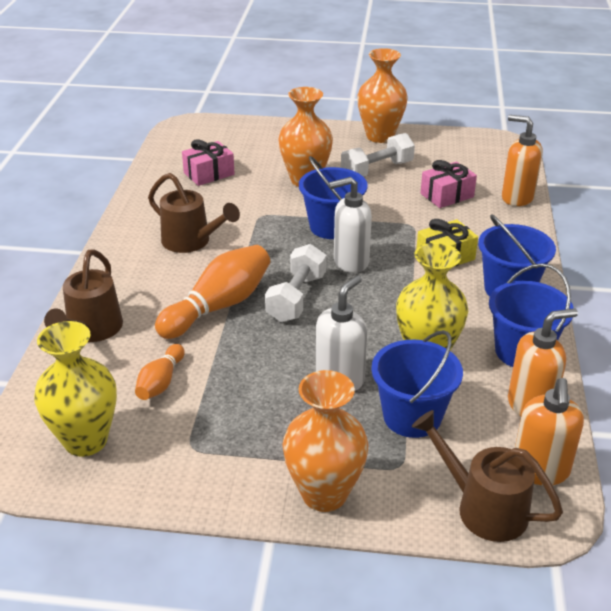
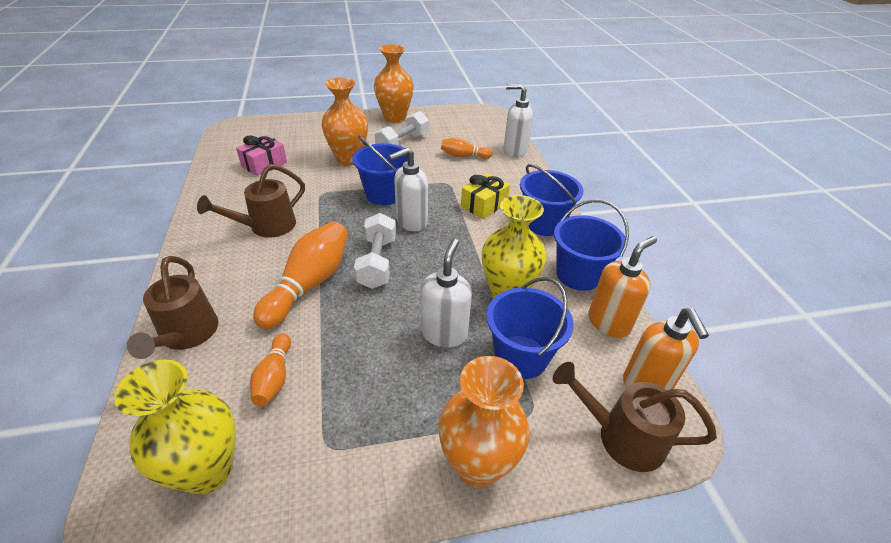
camera: 20 degrees left, 5 degrees up
brown watering can [148,173,240,253] -> brown watering can turned 120 degrees clockwise [197,164,305,238]
pink gift [420,160,477,208] -> orange bowling pin [441,138,492,159]
orange soap dispenser [502,115,543,206] -> white soap dispenser [504,84,533,157]

